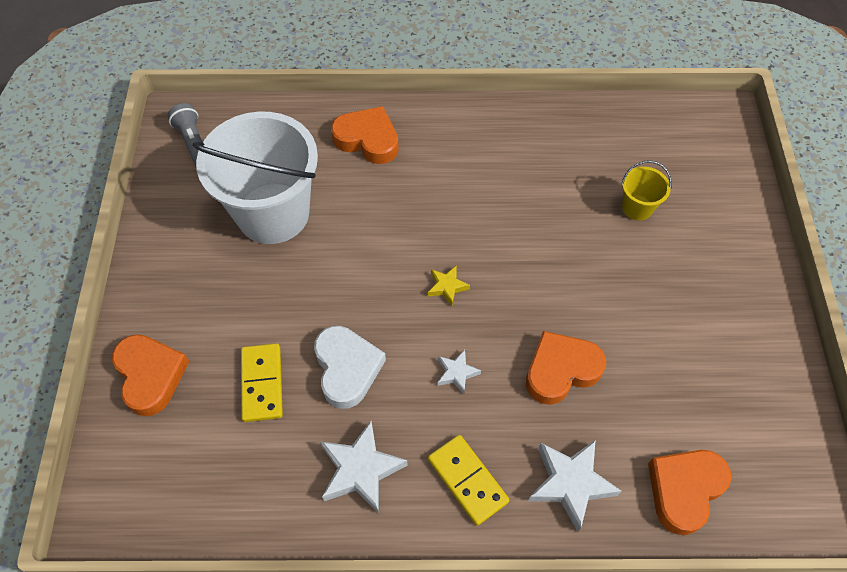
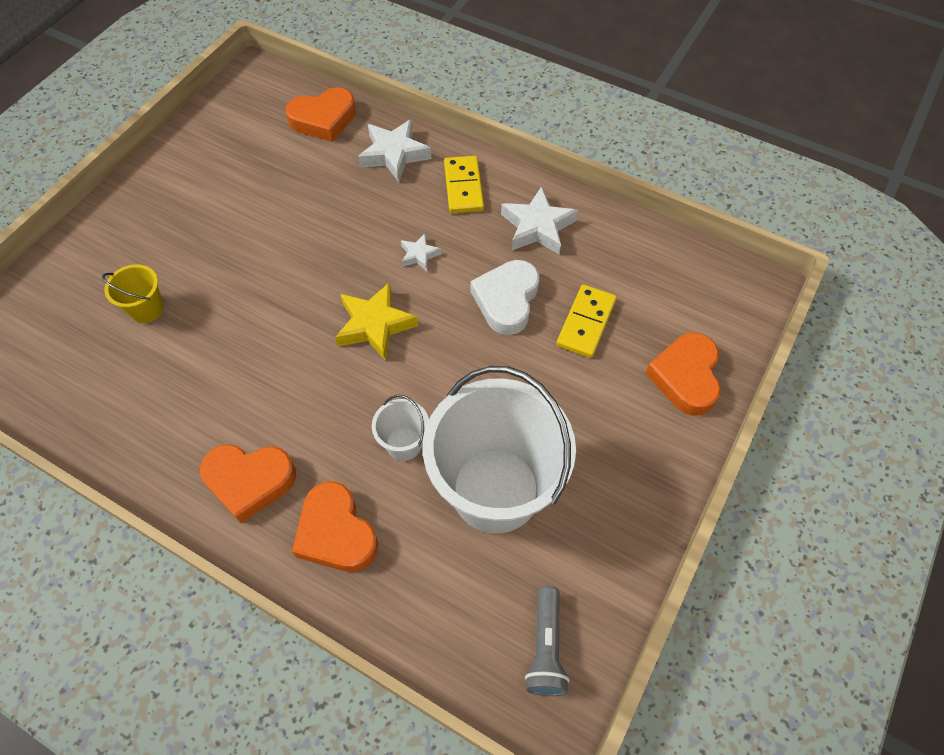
camera: 150 degrees left, 0 degrees up
yellow star [428,265,470,306] -> yellow star [335,282,418,361], size x1.85
orange heart [526,331,606,405] -> orange heart moved to [200,444,296,523]
none -> white bucket [372,395,429,461]

